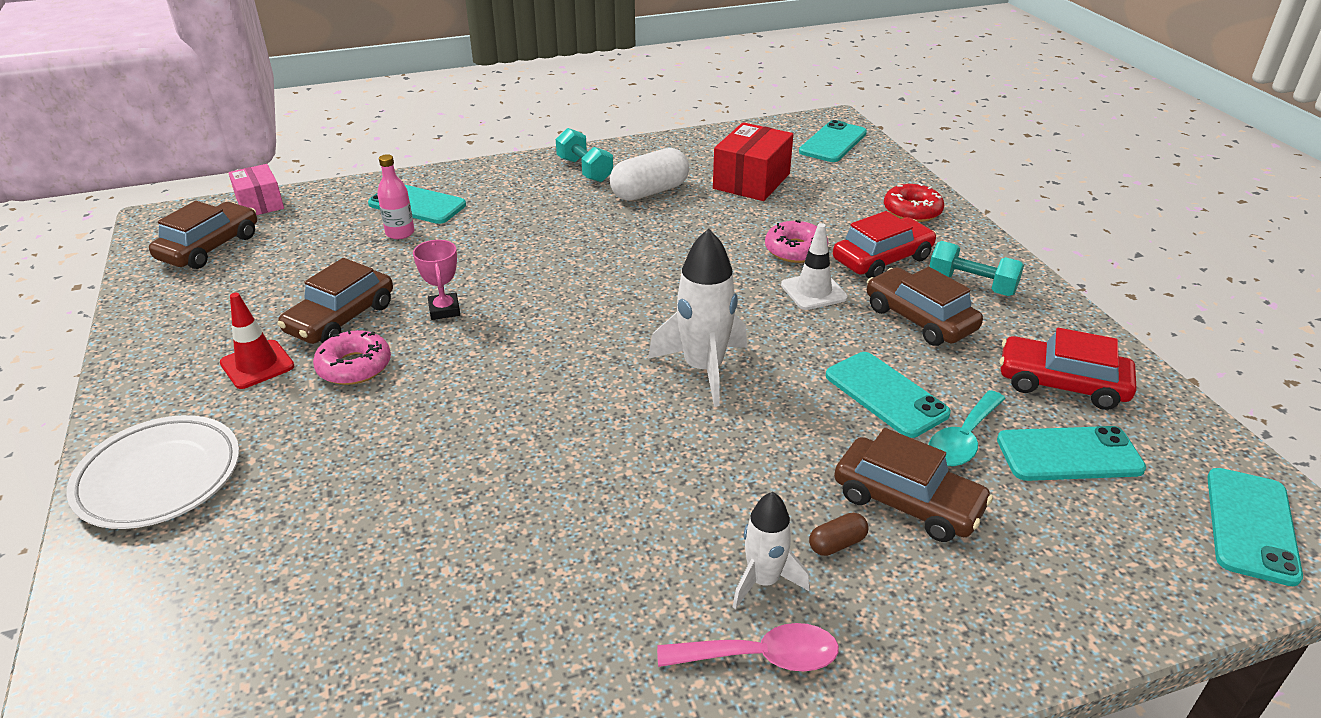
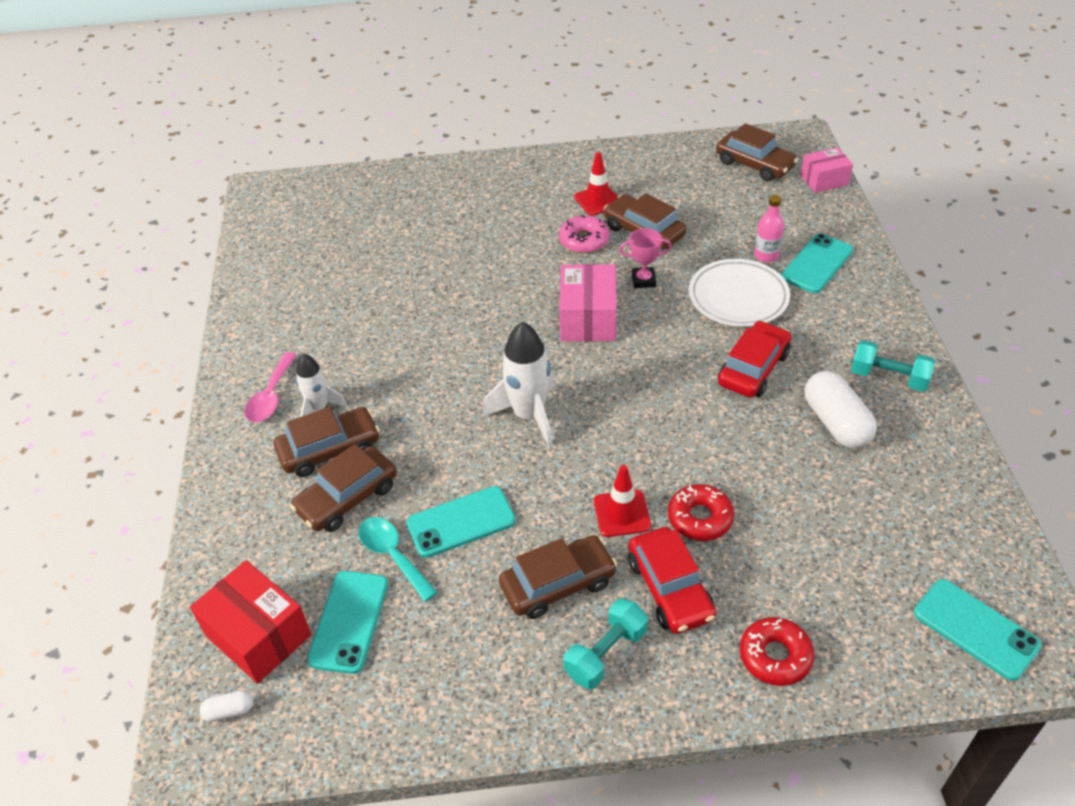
camera: 105 degrees right, 10 degrees up
white plate [67,415,239,529] -> white plate moved to [689,259,790,327]
turquoise dumbbell [556,128,613,182] -> turquoise dumbbell turned 45 degrees clockwise [851,340,935,392]
red box [713,122,793,201] -> red box moved to [190,560,311,683]
pink donut [765,220,829,263] -> red donut [668,484,734,541]
white traffic cone [781,223,848,310] -> red traffic cone [594,465,651,537]
brown capsule [809,513,869,556] -> brown car [274,407,380,477]
red car [999,328,1136,410] -> red car moved to [718,321,791,398]
turquoise phone [1207,468,1303,586] -> white capsule [200,690,254,722]
none -> pink box [559,264,617,342]

